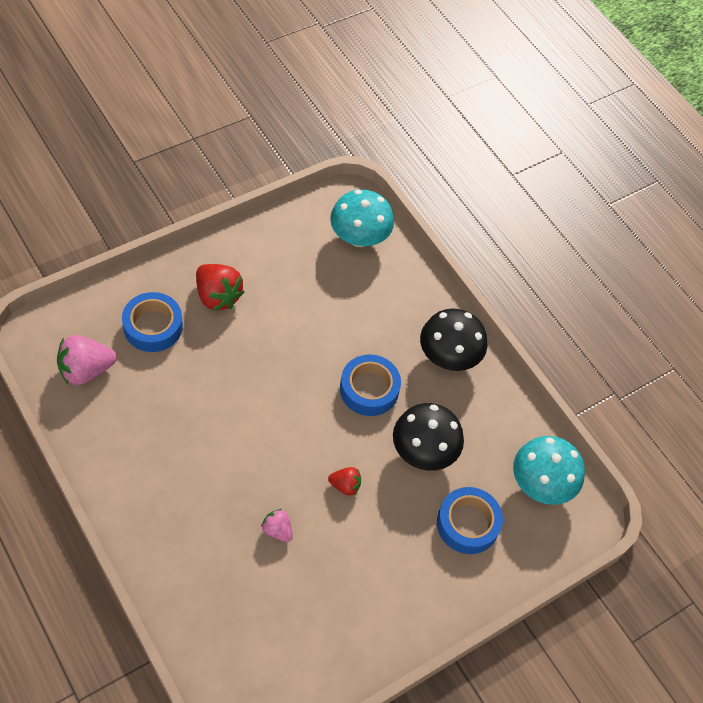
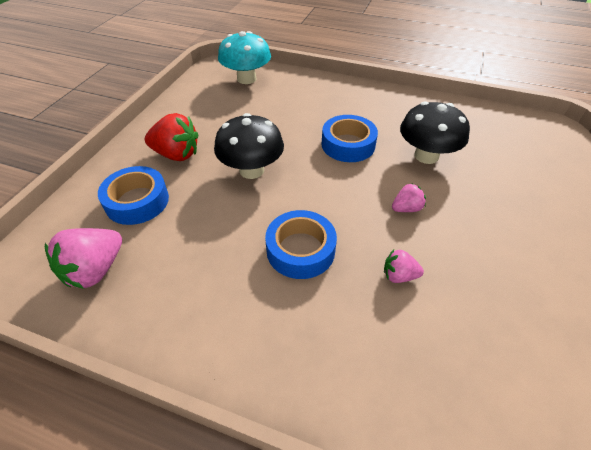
camera: 30 degrees left, 10 degrees down
red strawberry [328,467,361,496] -> pink strawberry [392,183,426,212]
black mushroom [420,308,488,371] -> black mushroom moved to [214,113,284,179]
blue tape [437,487,503,554] -> blue tape moved to [265,210,337,279]
turquoise mushroom [513,436,585,505] -> none

